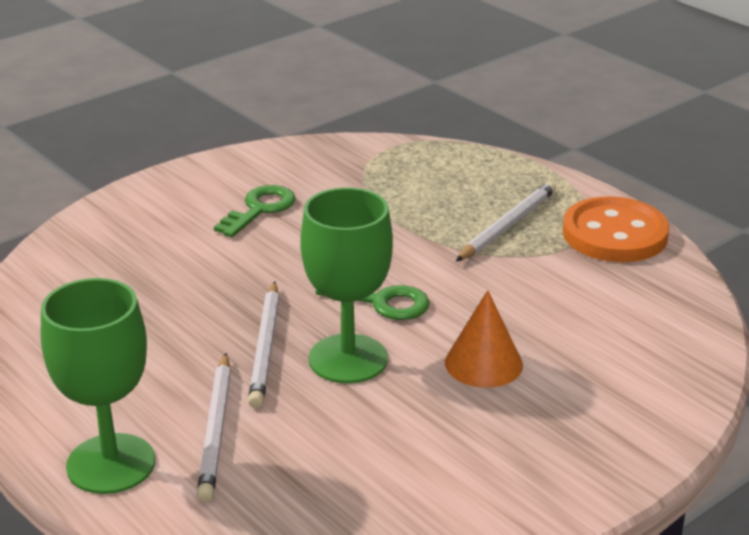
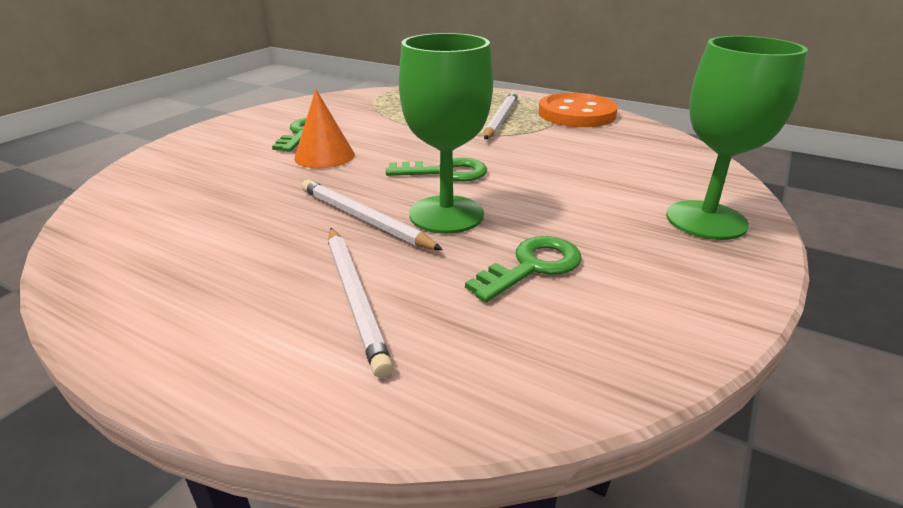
camera: 20 degrees left, 0 degrees up
green goblet [41,278,155,494] -> green goblet moved to [666,36,808,240]
white pencil [248,281,279,408] -> white pencil turned 150 degrees clockwise [302,180,443,250]
orange cone [445,290,523,388] -> orange cone moved to [294,89,355,168]
none -> green key [465,236,582,302]

